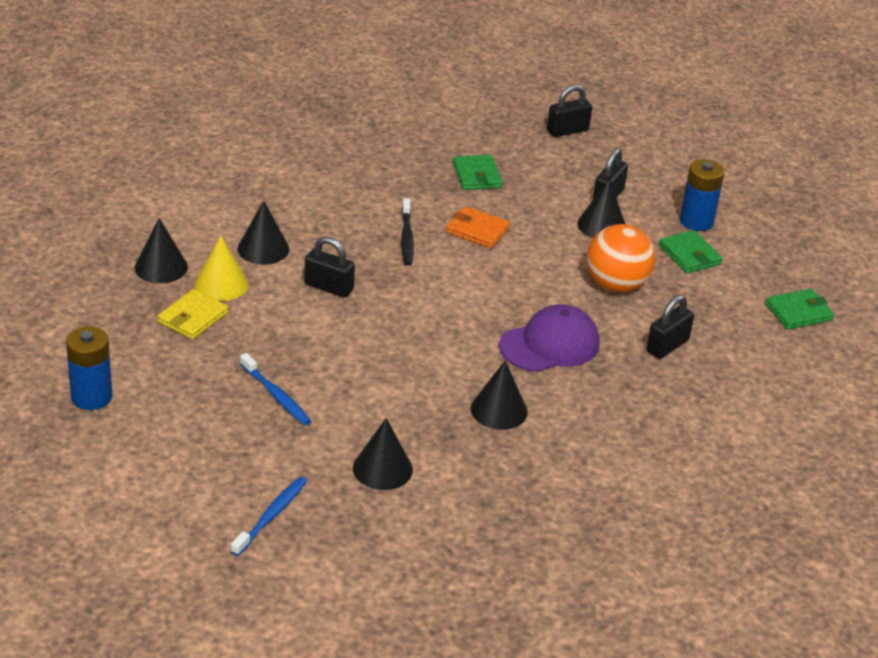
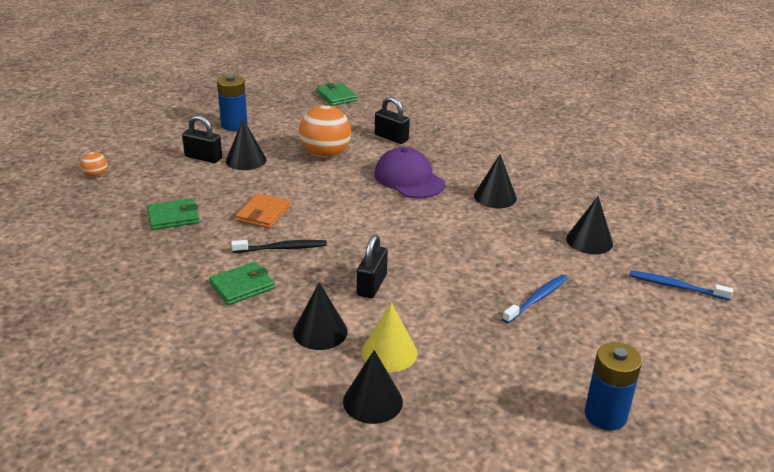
camera: 95 degrees left, 5 degrees down
yellow wallet [157,289,228,340] -> none
black padlock [547,85,592,137] -> orange ball [81,152,108,177]
green wallet [659,230,723,273] -> green wallet moved to [209,262,275,305]

